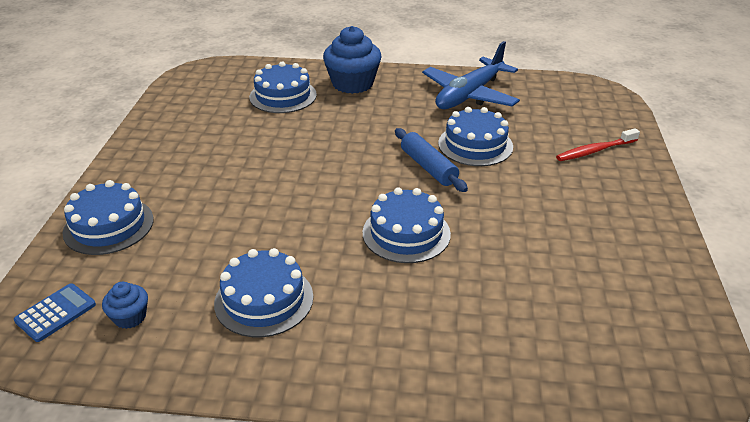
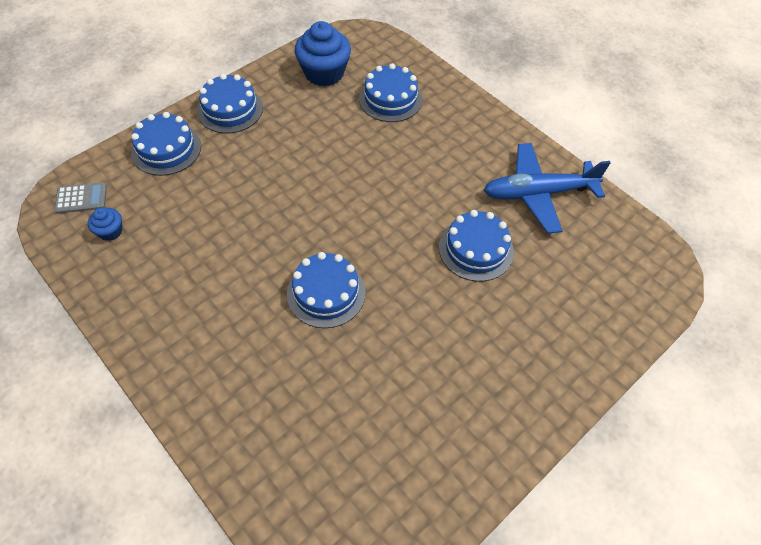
camera: 40 degrees right, 20 degrees up
blue calculator [14,283,96,342] -> grey calculator [54,182,107,214]
blue cake [214,248,313,337] -> blue cake moved to [197,74,263,133]
blue cupcake [323,26,381,94] -> blue cupcake moved to [295,21,351,86]
blue rolling pin [395,128,468,192] -> none
red toothbrush [556,128,640,161] -> none

